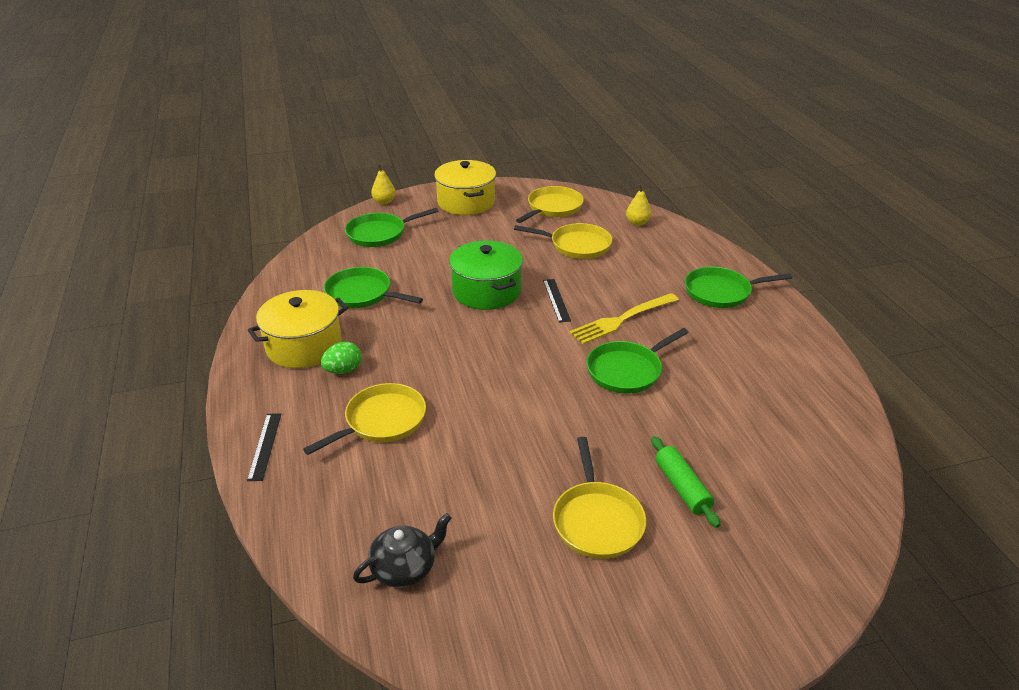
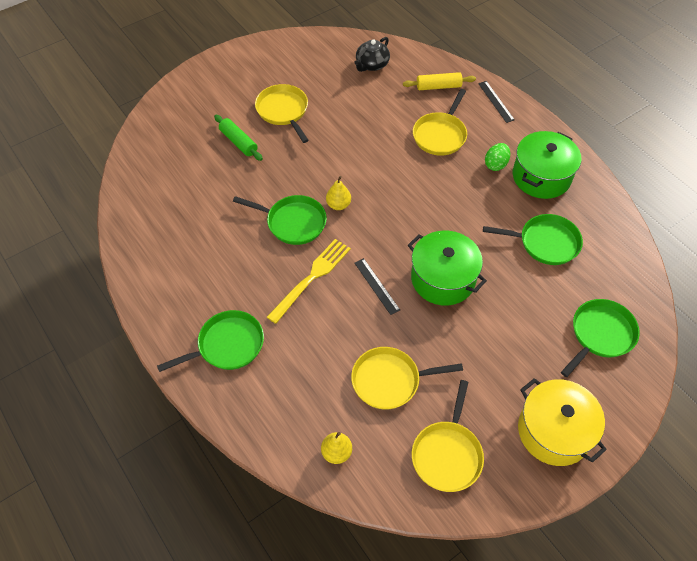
camera: 160 degrees right, 20 degrees up
yellow pot [248,290,348,368] -> green pot [513,131,581,199]
yellow pear [371,164,396,204] -> yellow pear moved to [326,176,351,210]
green pan [586,328,689,394] -> green pan turned 75 degrees clockwise [233,195,327,245]
none -> yellow rolling pin [403,72,476,90]

